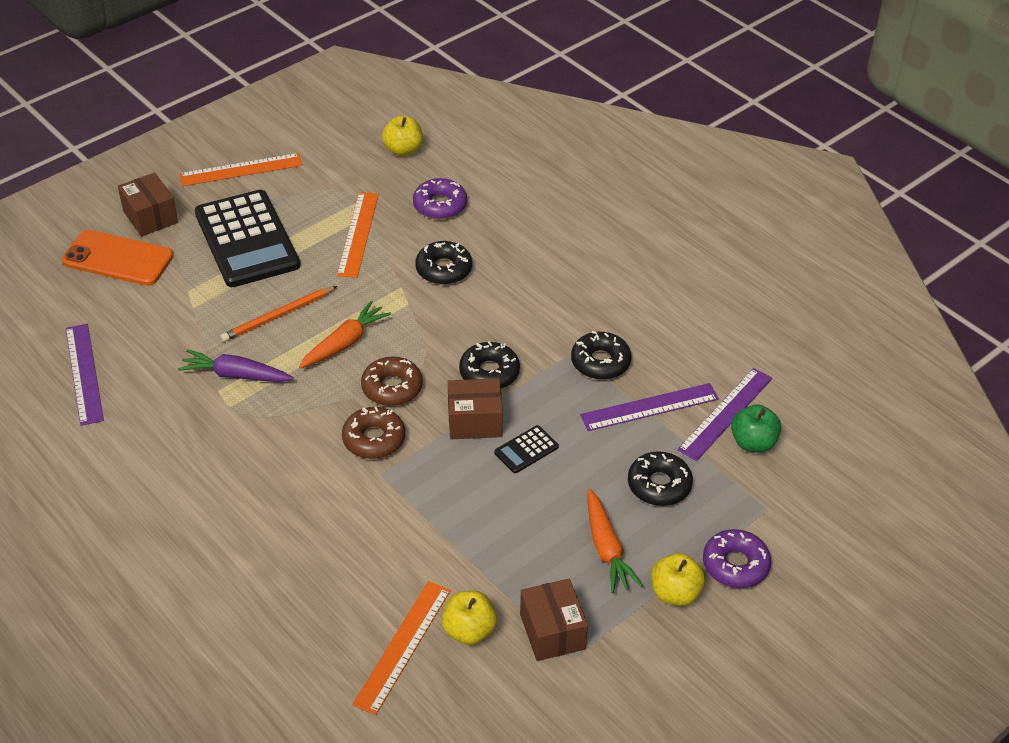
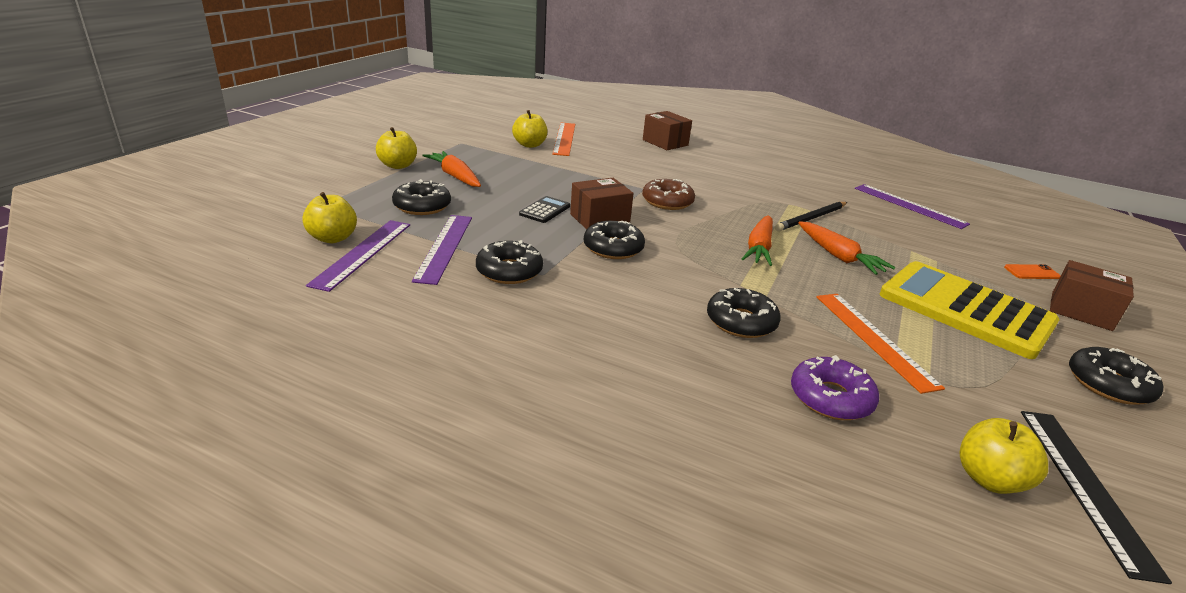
camera: 155 degrees right, 15 degrees down
orange phone [62,230,174,286] -> orange phone [1004,264,1061,279], size x0.44
purple carrot [178,349,294,382] -> black pencil [775,202,847,231]
orange ruler [179,153,303,186] -> black donut [1069,347,1163,405]
black calculator [195,190,300,287] -> yellow calculator [880,261,1059,359]
orange pencil [221,286,337,342] -> orange carrot [798,221,895,275]
brown donut [361,357,423,406] -> none
brown box [520,579,588,661] -> brown box moved to [643,111,692,150]
purple ruler [580,383,719,431] -> purple ruler turned 45 degrees counterclockwise [412,215,472,285]
purple donut [703,529,771,588] -> none
green apple [731,404,781,452] -> yellow apple [302,192,357,243]
none -> black ruler [1021,411,1172,584]

